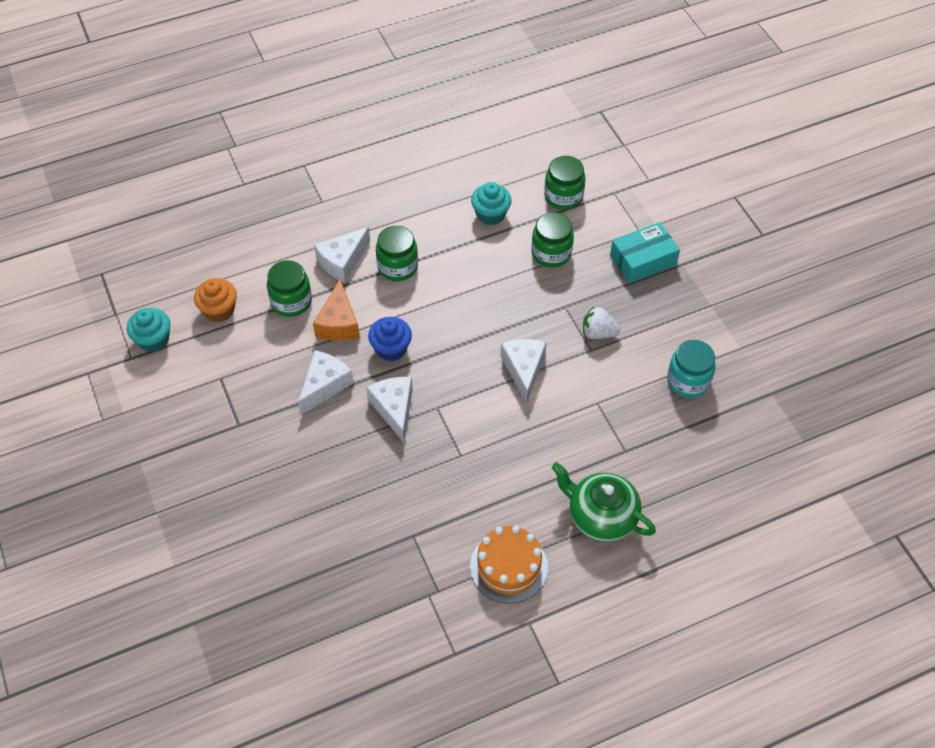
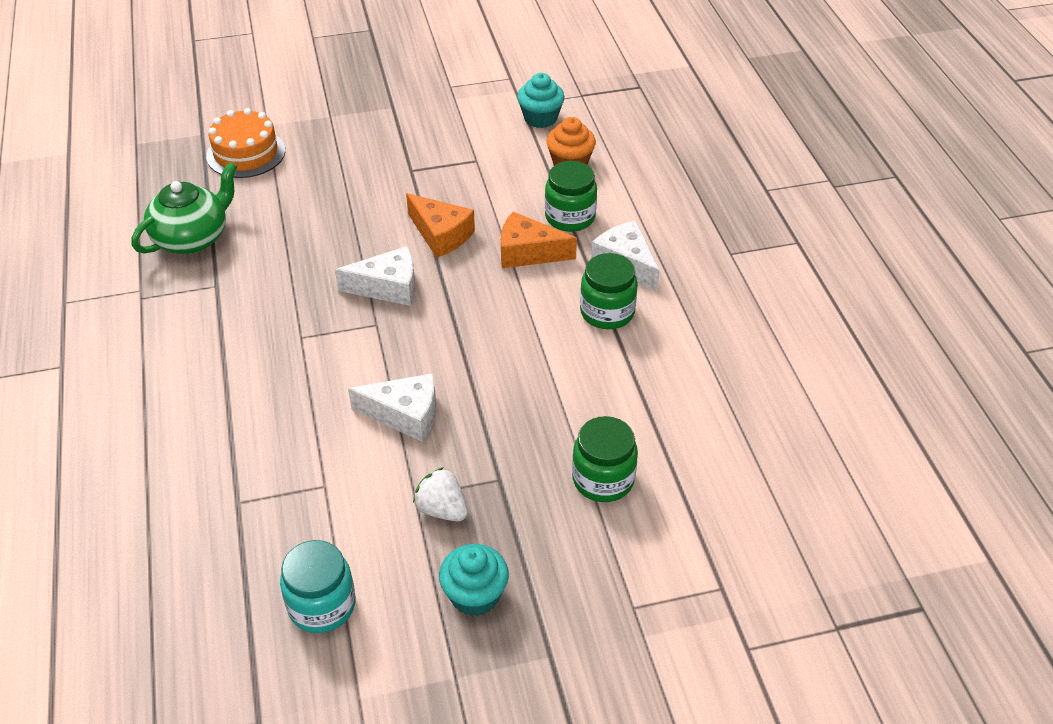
camera: 100 degrees right, 10 degrees down
white cheese [298,350,354,414] -> orange cheese [406,193,475,258]
blue cupcake [368,317,412,361] -> none
orange cake [470,526,548,604] -> orange cake moved to [206,108,285,178]
turquoise cupcake [471,182,511,225] -> turquoise cupcake moved to [439,544,509,616]
green jar [544,156,586,210] -> none
green teapot [552,462,656,542] -> green teapot moved to [132,162,237,254]
white strawberry [583,307,620,339] -> white strawberry turned 75 degrees counterclockwise [413,467,468,521]
turquoise box [610,222,680,283] -> none

